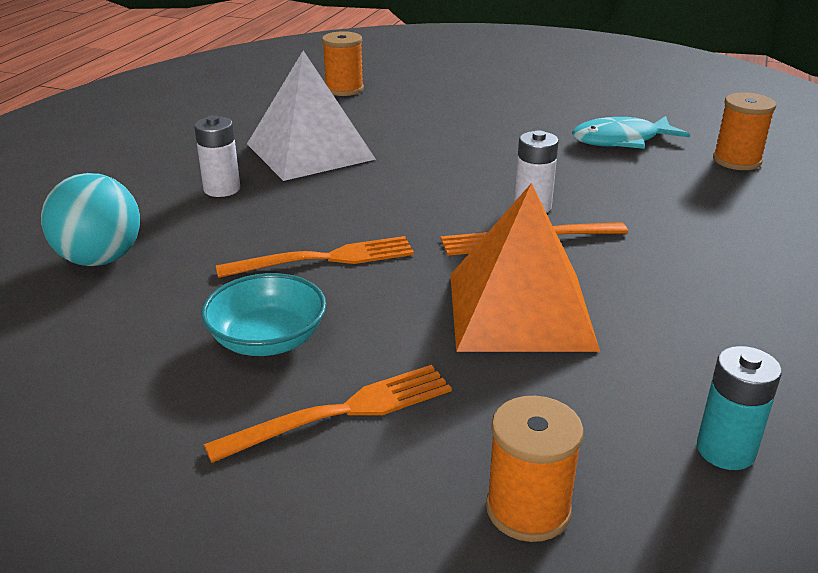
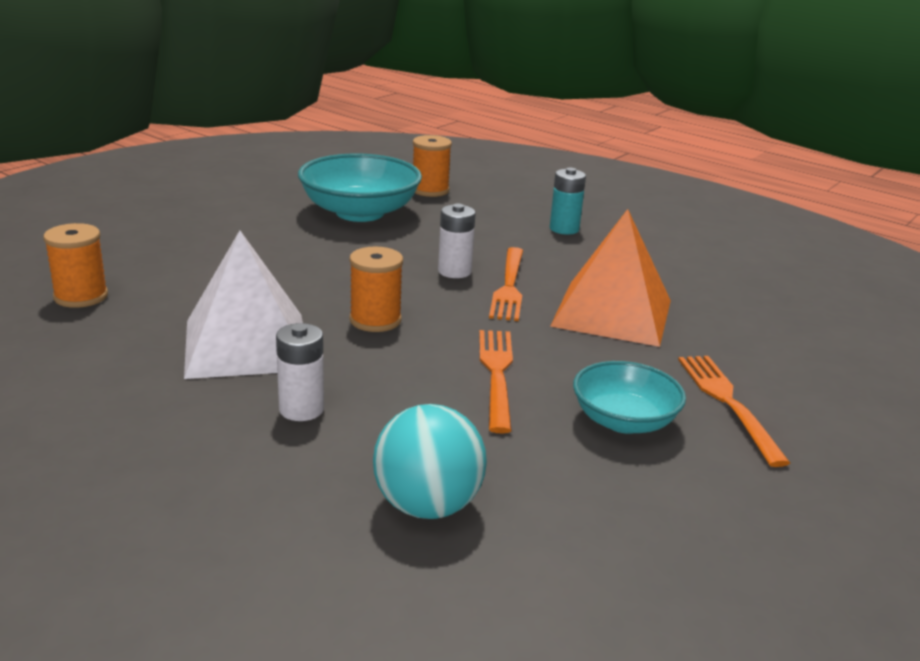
camera: 75 degrees left, 5 degrees down
orange spool [486,396,584,542] -> orange spool moved to [349,246,403,332]
turquoise fish [572,116,690,149] -> turquoise bowl [298,154,422,222]
turquoise battery [697,346,782,470] -> turquoise battery moved to [550,168,586,234]

